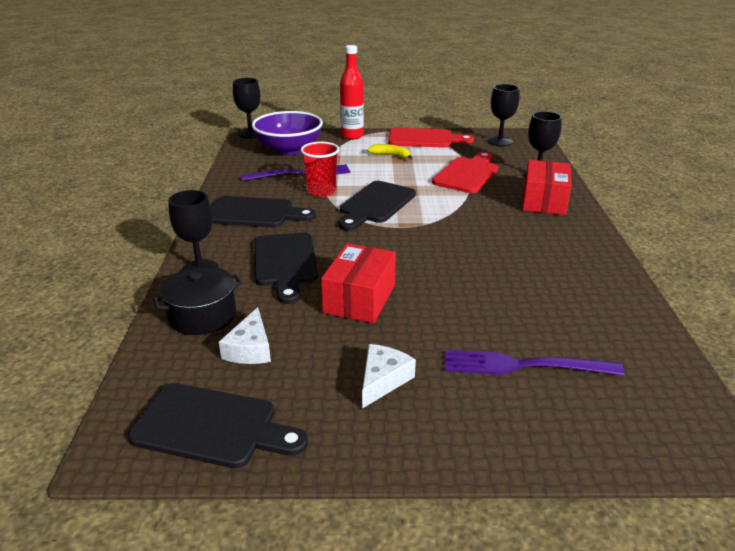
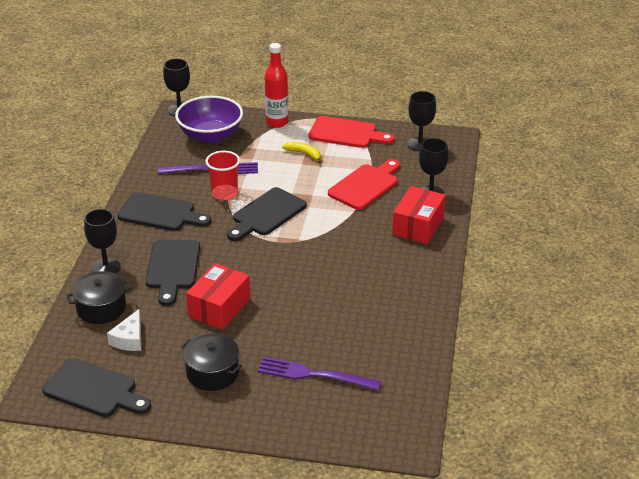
camera: 10 degrees right, 5 degrees up
white cheese [362,344,416,409] -> black pot [181,333,242,391]

